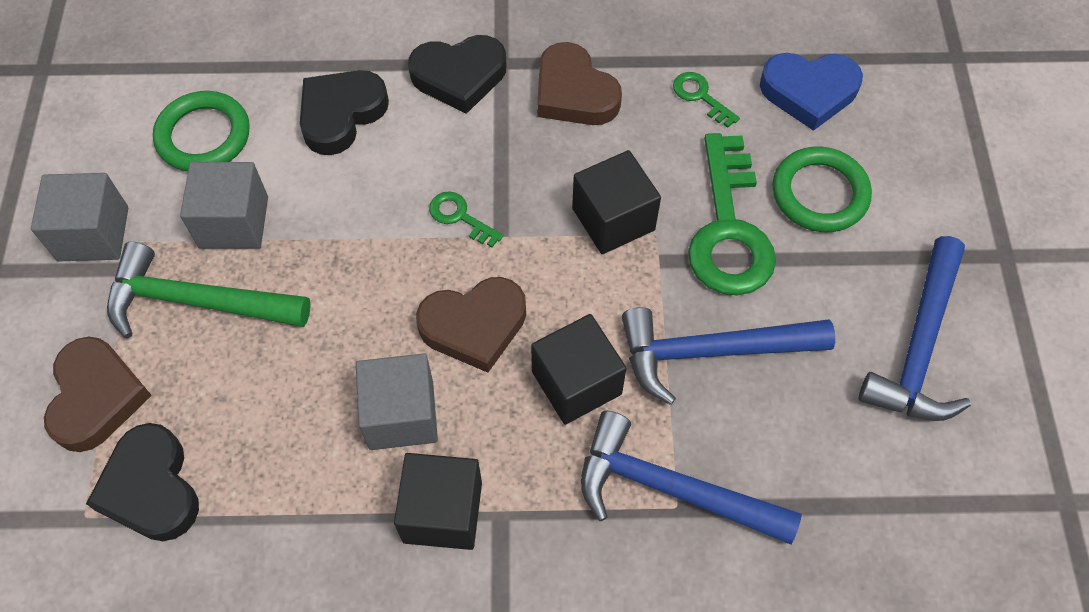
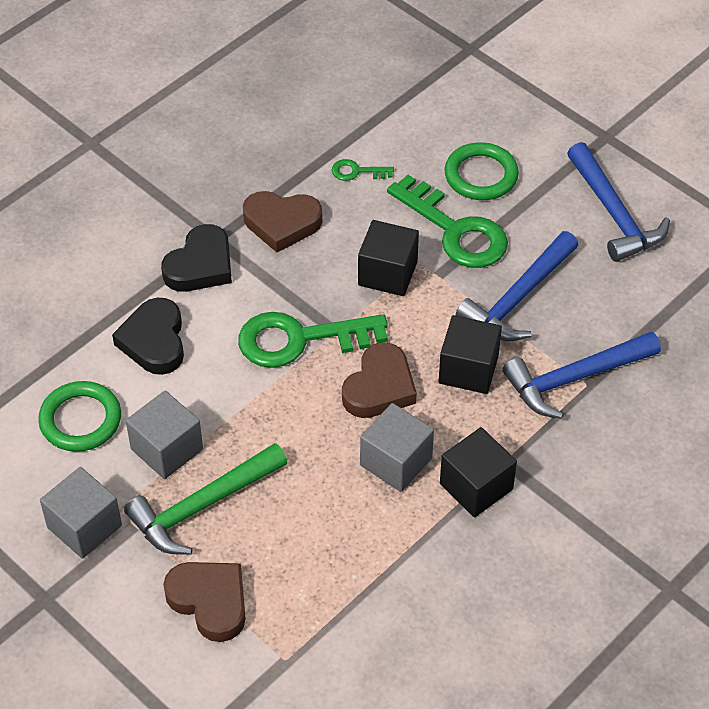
camera: 45 degrees left, 10 degrees down
black heart [86,423,199,541] -> none
green key [429,191,503,247] -> green key [238,312,388,368], size x2.24
blue heart [760,53,863,131] -> none

